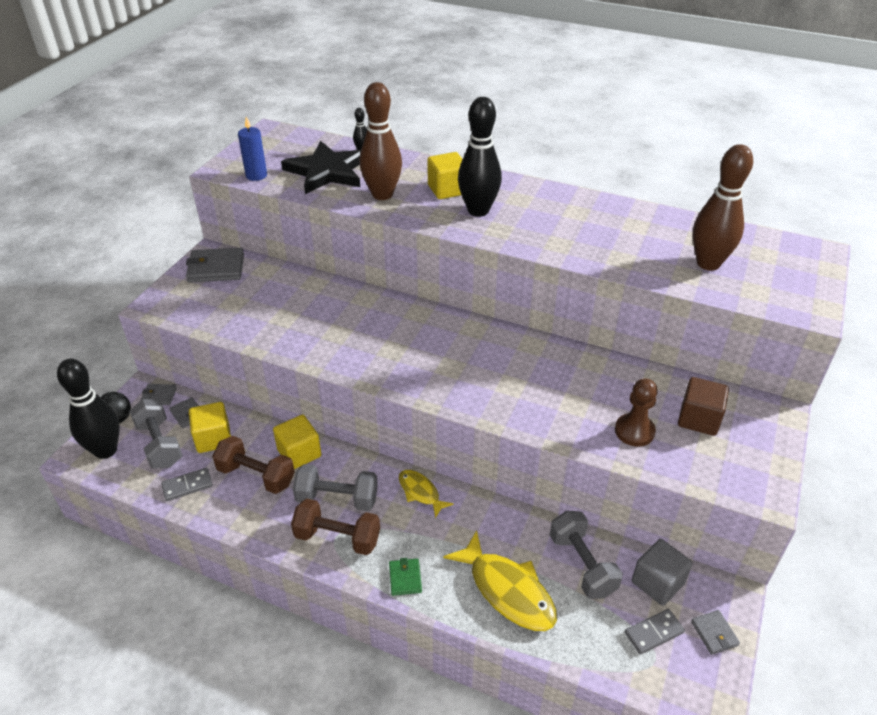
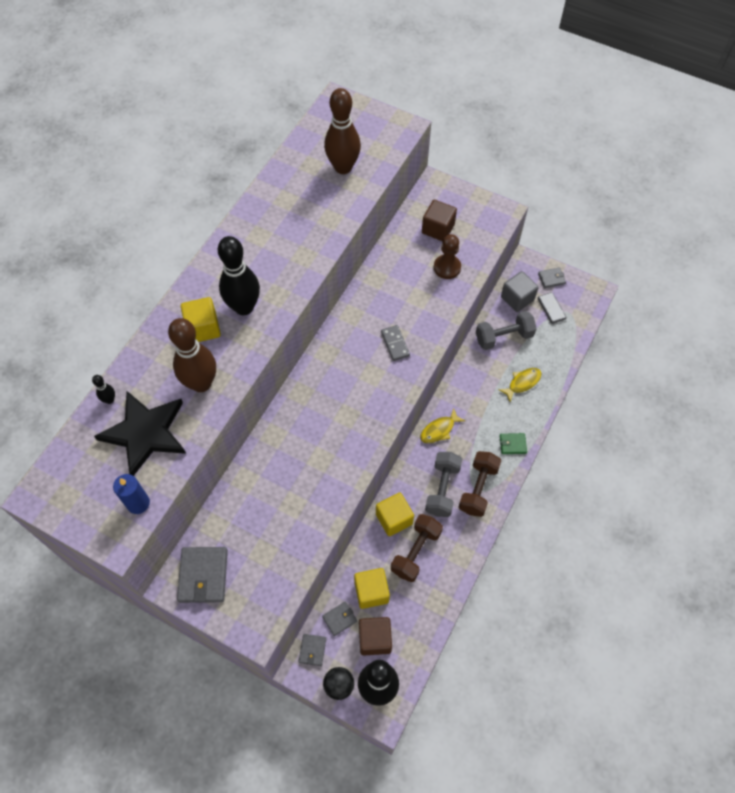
camera: 85 degrees left, 20 degrees up
grey dumbbell [129,399,183,468] -> brown cube [359,617,392,655]
grey domino [161,468,213,501] -> grey domino moved to [381,325,410,361]
yellow fish [443,530,557,631] -> yellow fish [498,368,541,402], size x0.56

